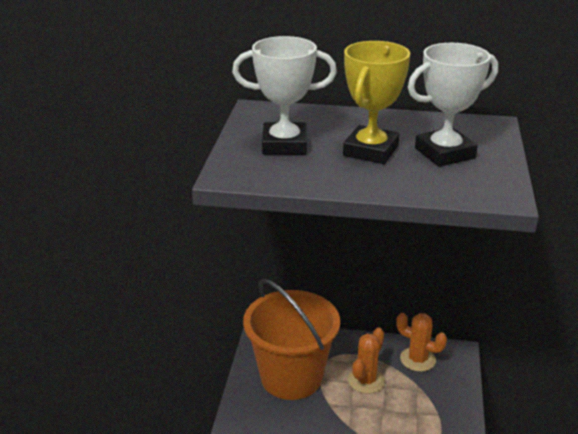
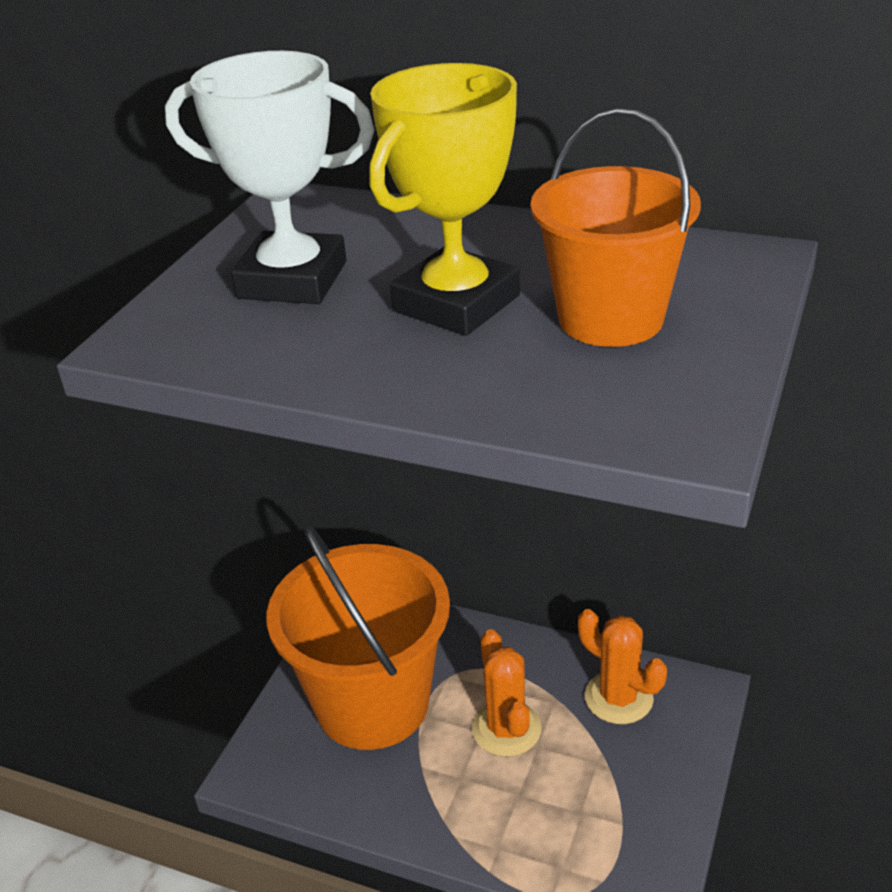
camera: 15 degrees right, 5 degrees up
orange cactus [348,327,385,394] -> orange cactus turned 60 degrees counterclockwise [472,629,542,757]
white trophy [408,43,498,167] -> orange bucket [531,108,701,347]

